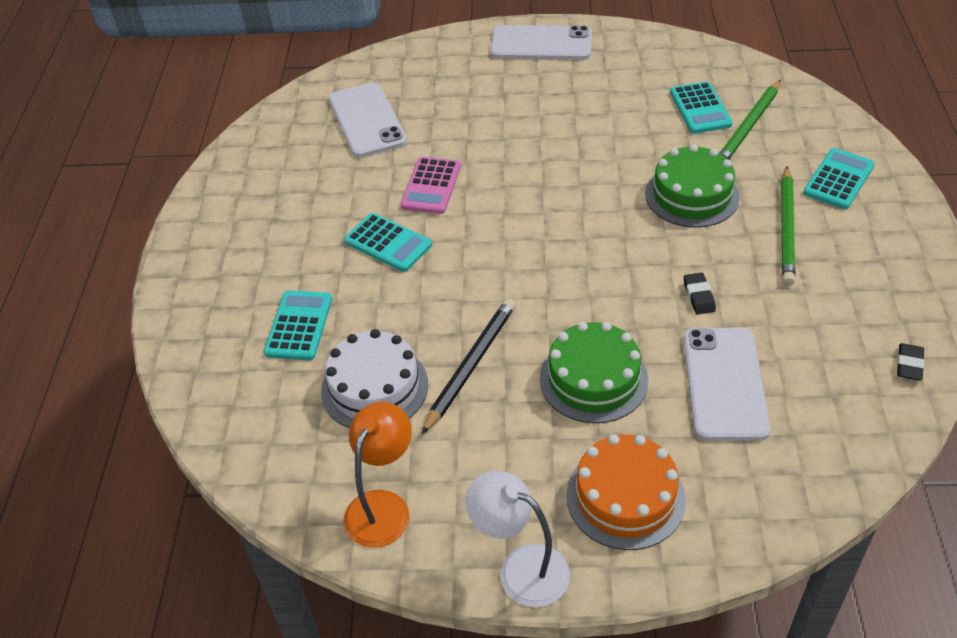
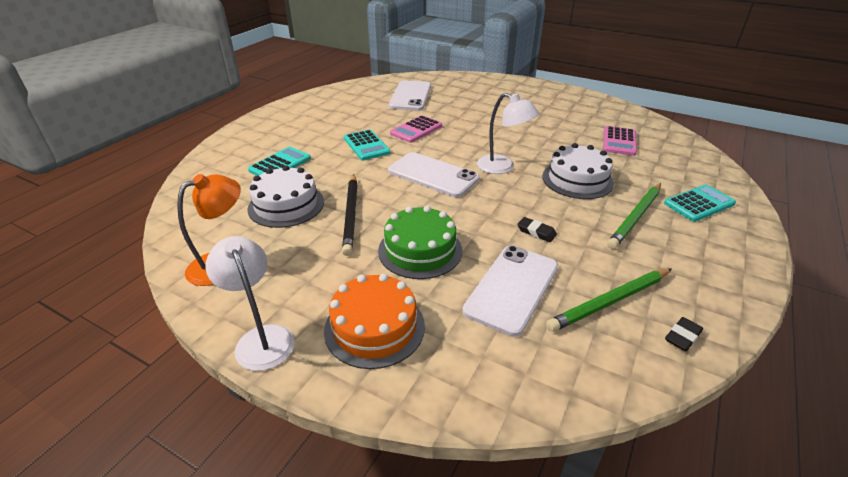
camera: 25 degrees right, 10 degrees down
black pencil [421,298,516,435] -> black pencil turned 120 degrees clockwise [342,174,358,256]
white phone [490,25,592,60] -> white phone moved to [388,152,480,197]
green cake [645,144,740,227] -> white cake [542,143,614,199]
turquoise calculator [670,81,733,134] -> pink calculator [603,126,637,156]
black eraser [684,273,716,314] -> black eraser turned 75 degrees counterclockwise [517,217,557,242]
green pencil [720,80,781,160] -> green pencil moved to [546,269,672,332]
none -> white lamp [477,93,539,174]

